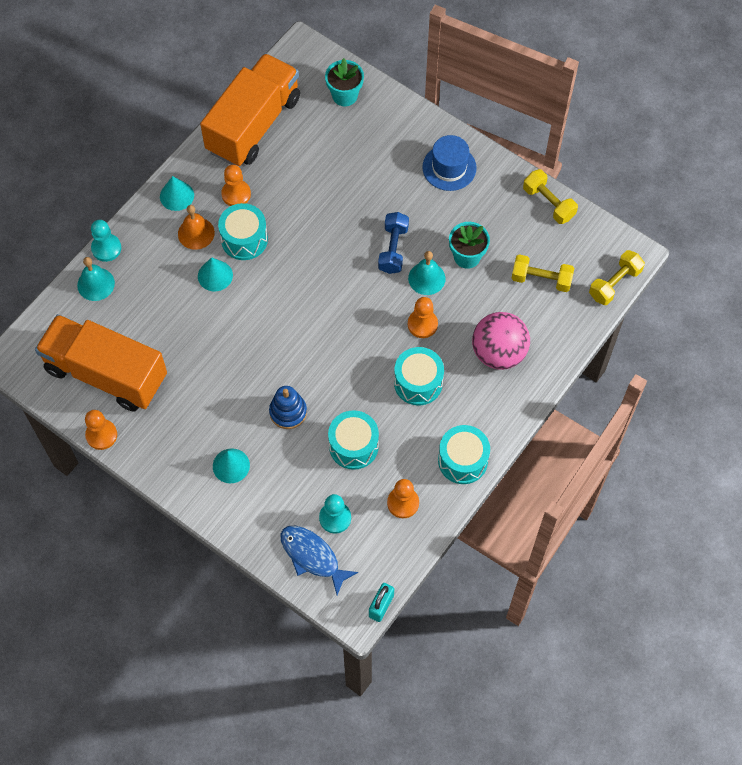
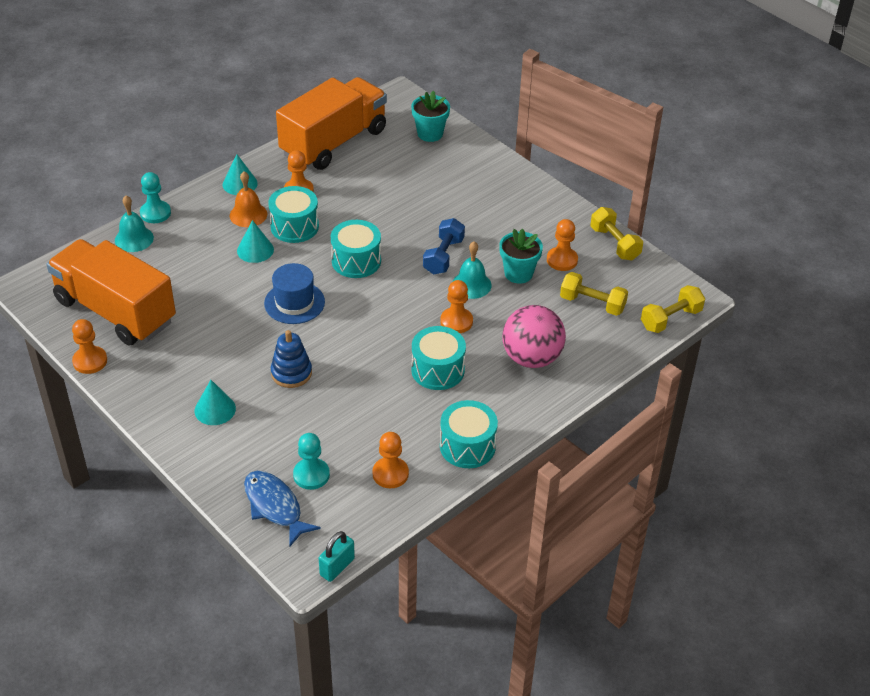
camera: 10 degrees right, 20 degrees down
turquoise drum [328,410,379,470] -> turquoise drum moved to [331,220,381,278]
blue hat [422,135,477,191] -> blue hat moved to [264,263,325,324]
none -> orange pawn [547,219,578,271]

